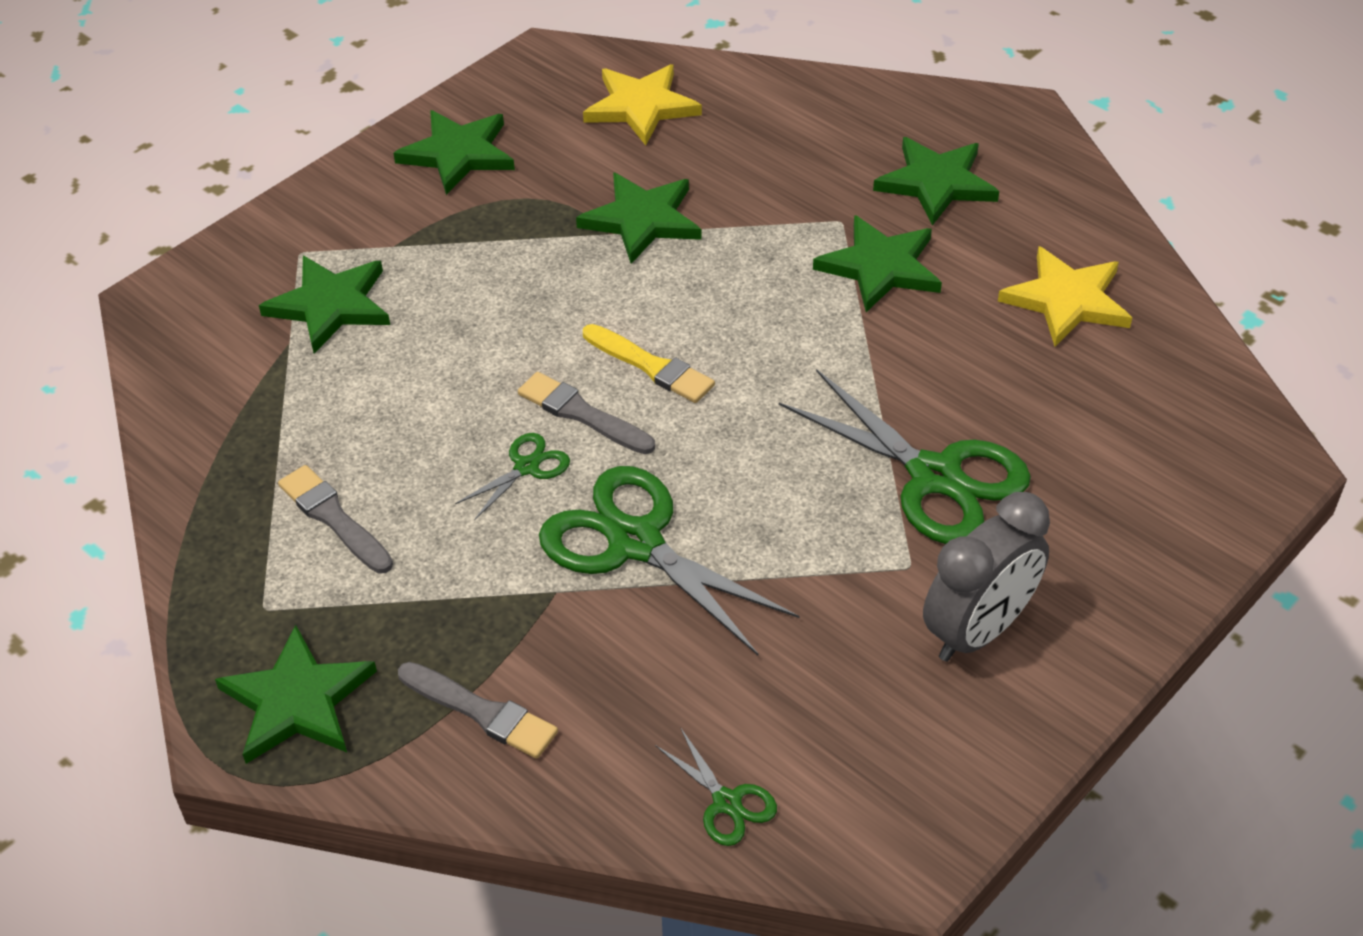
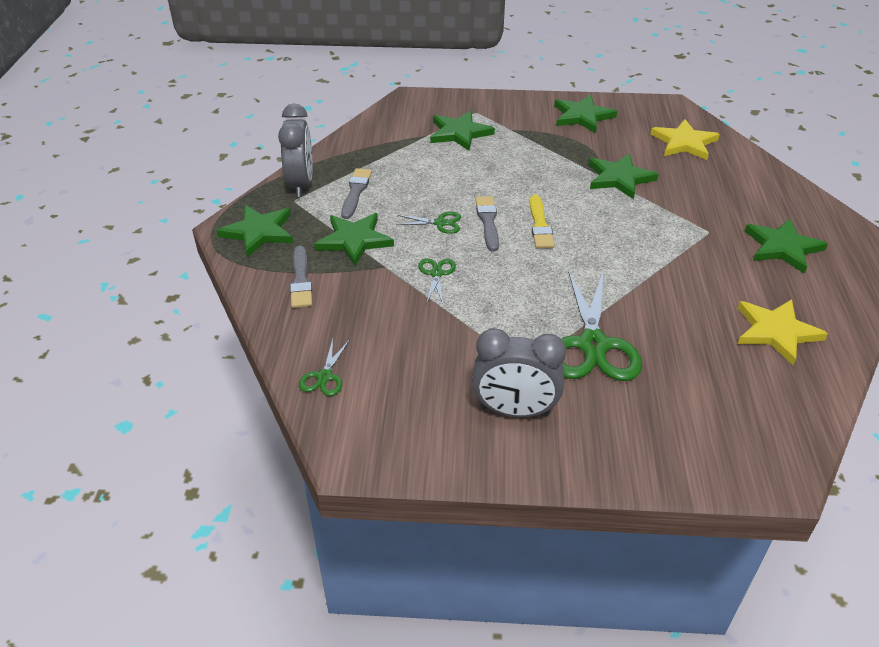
camera: 50 degrees right, 5 degrees down
green scissors [539,466,800,655] -> green scissors [418,258,456,304], size x0.47
green star [813,215,942,312] -> green star moved to [314,213,394,266]
none -> grey clock [278,104,312,197]

